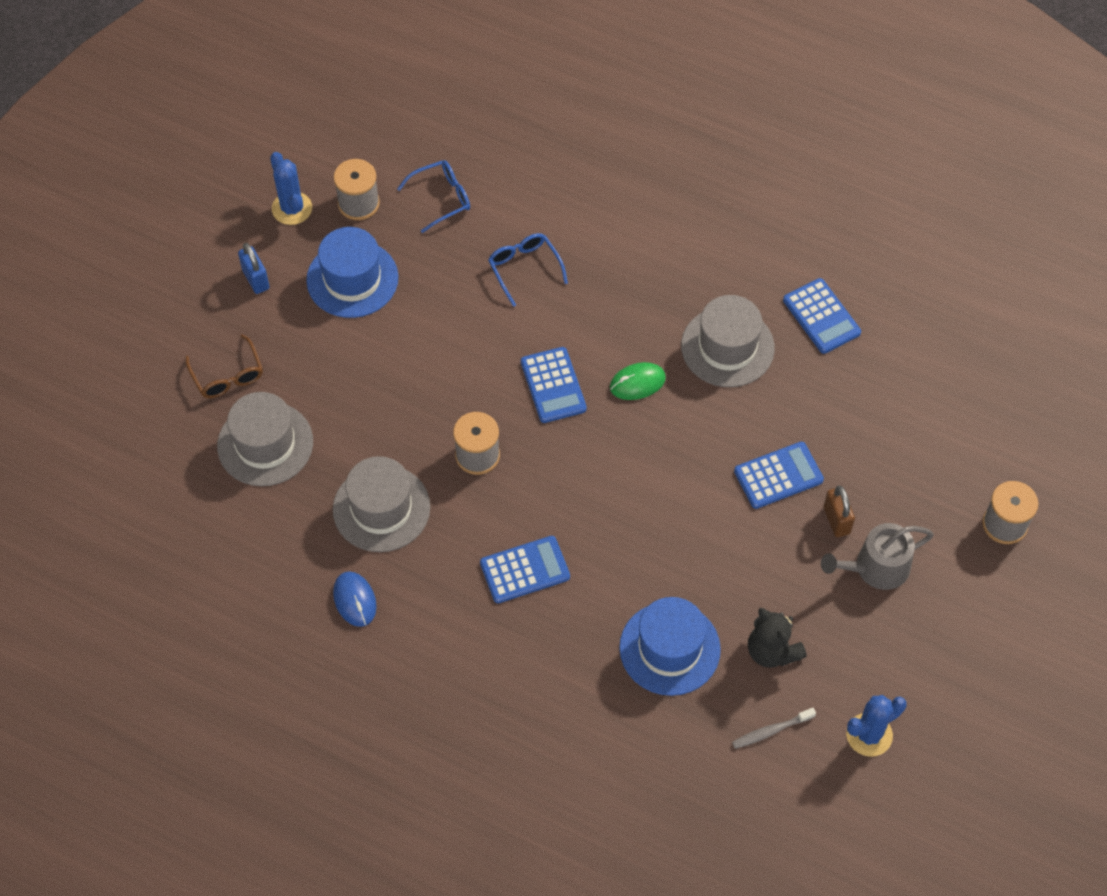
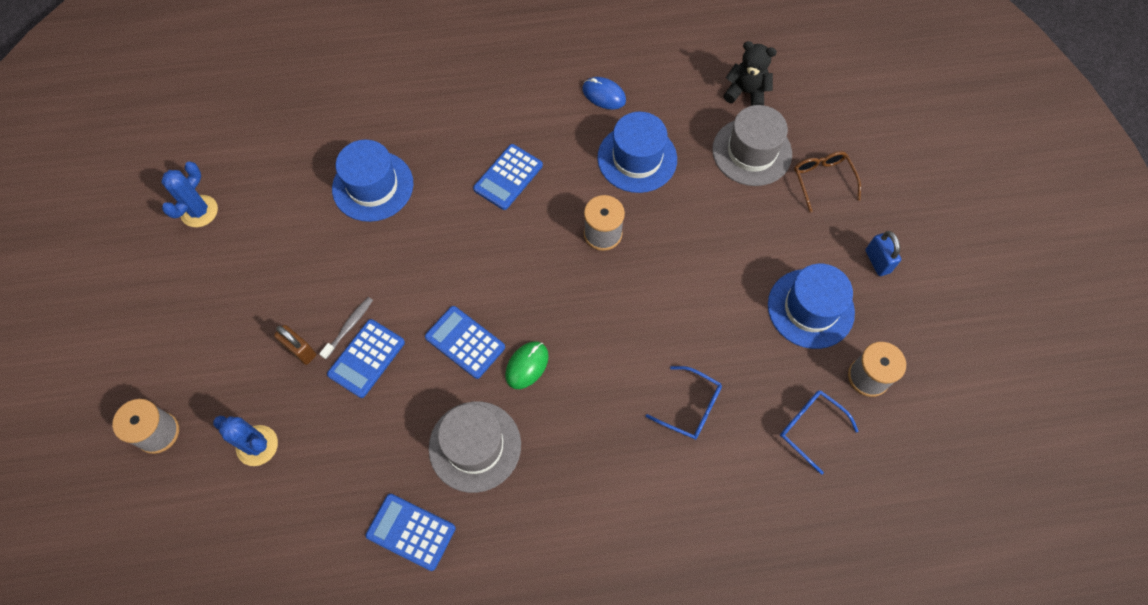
camera: 145 degrees right, 5 degrees up
brown glasses [185,334,263,398] -> brown glasses turned 45 degrees clockwise [794,151,861,213]
blue padlock [238,243,270,294] -> blue padlock turned 45 degrees clockwise [865,231,901,276]
blue cactus [270,152,312,225] -> blue cactus moved to [213,416,278,466]
grey hat [333,456,430,552] -> blue hat [597,112,677,193]
blue glasses [397,160,470,233] -> blue glasses turned 105 degrees clockwise [780,390,859,475]
blue calculator [521,347,587,423] -> blue calculator moved to [425,306,505,379]
grey toothbrush [732,708,816,749] -> grey toothbrush moved to [319,297,373,359]
black teddy bear [748,608,807,668] -> black teddy bear moved to [724,41,777,106]
grey watering can [821,523,934,590] -> none

